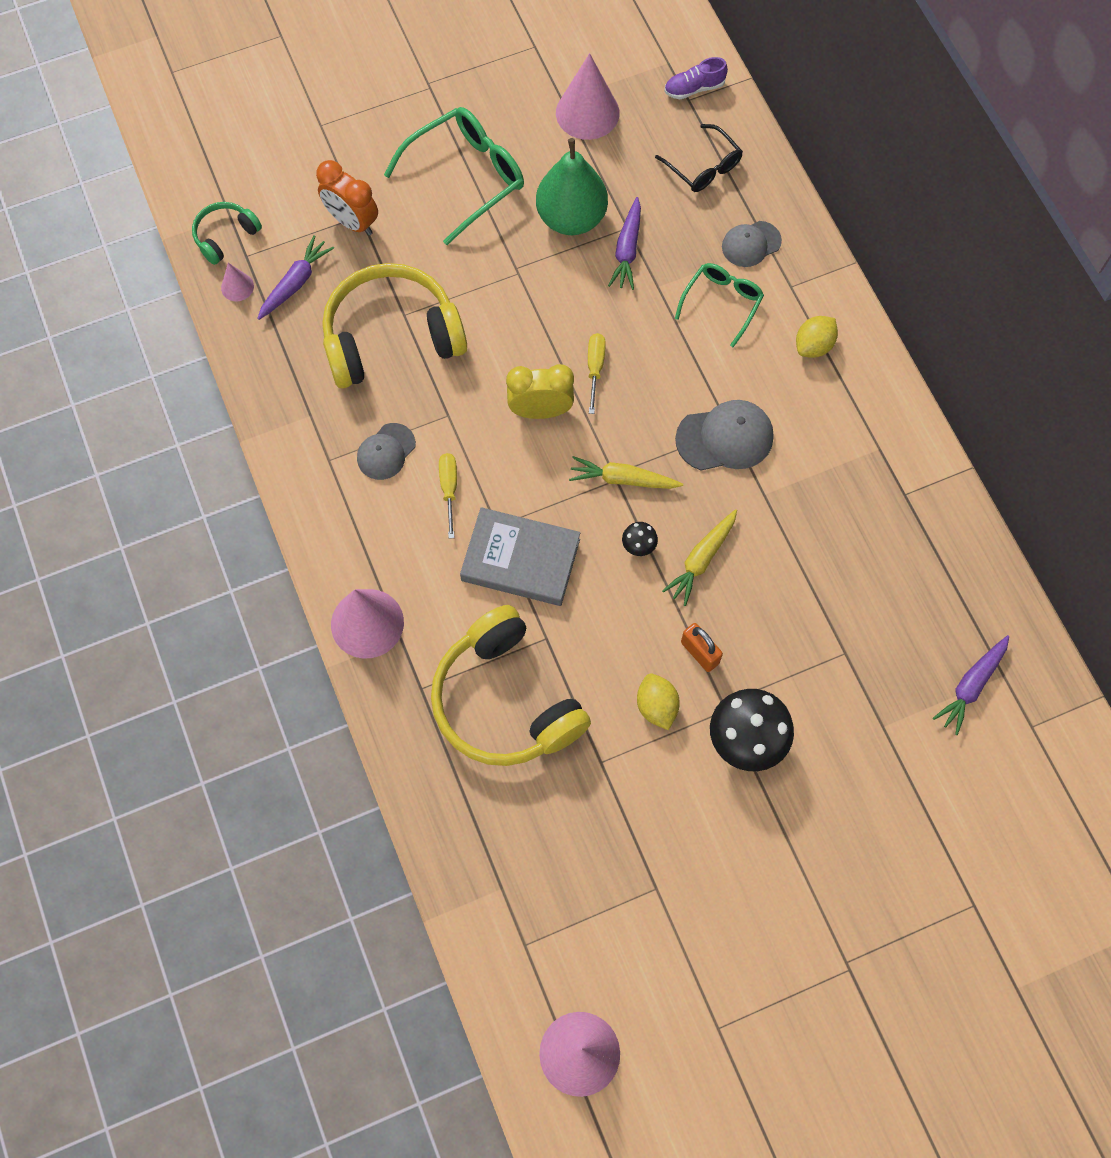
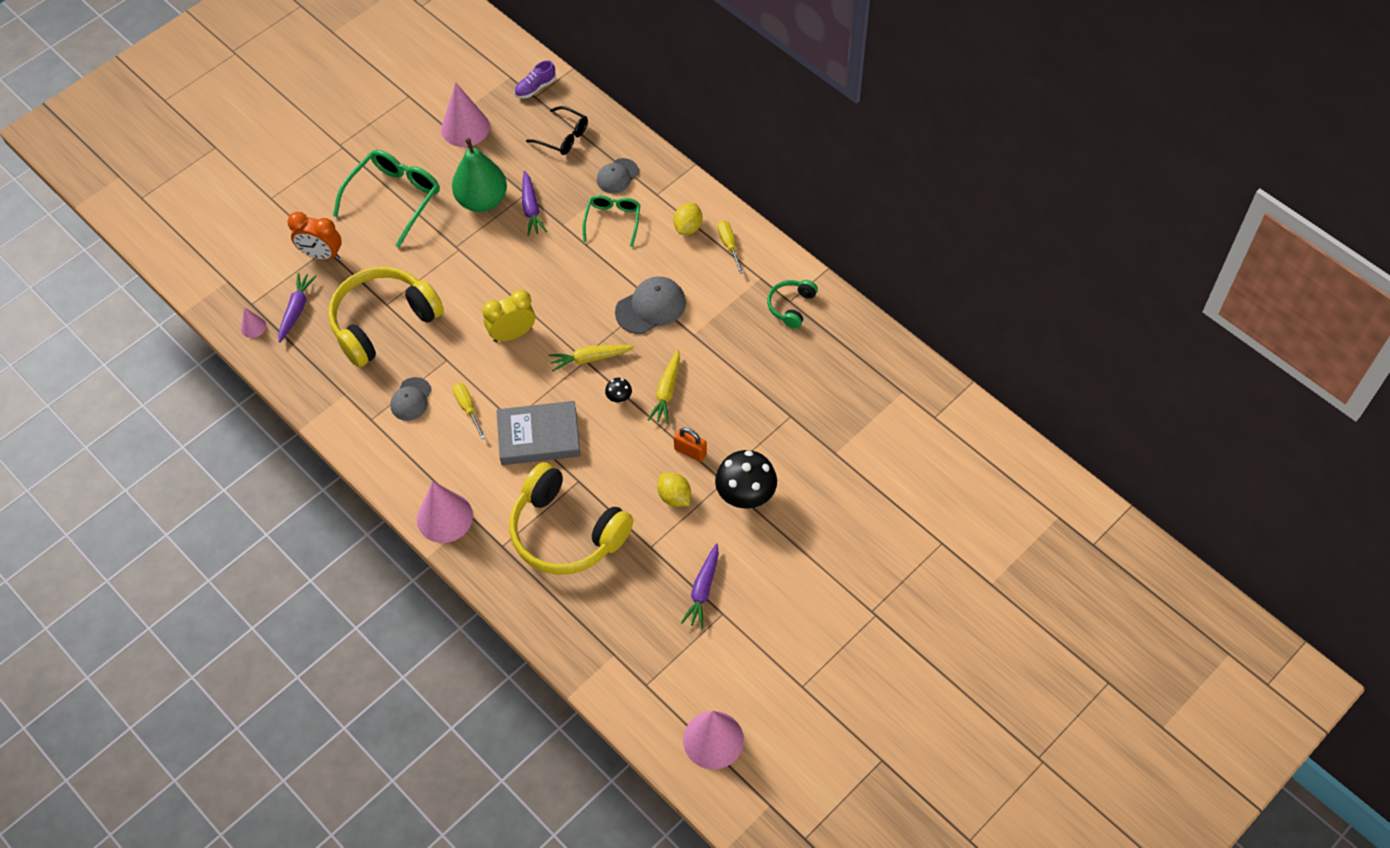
camera: 20 degrees left, 10 degrees down
green headphones [192,202,262,265] -> green headphones moved to [767,280,818,329]
yellow screwdriver [588,333,606,414] -> yellow screwdriver moved to [718,221,744,274]
purple carrot [933,635,1009,735] -> purple carrot moved to [681,543,719,628]

